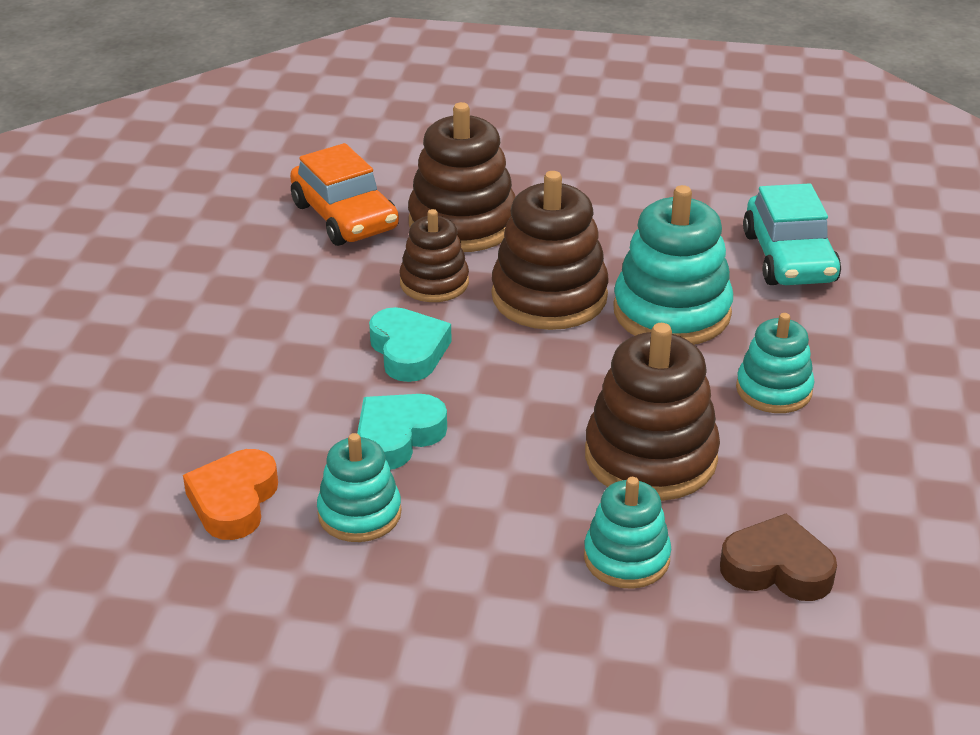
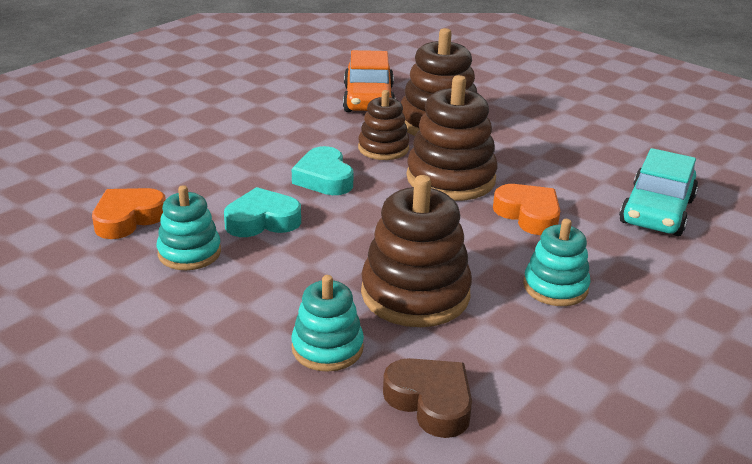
camera: 30 degrees right, 5 degrees down
turquoise heart [369,307,452,382] -> turquoise heart turned 150 degrees clockwise [292,146,353,195]
turquoise stacking toy [613,185,733,345] -> orange heart [493,184,560,235]

